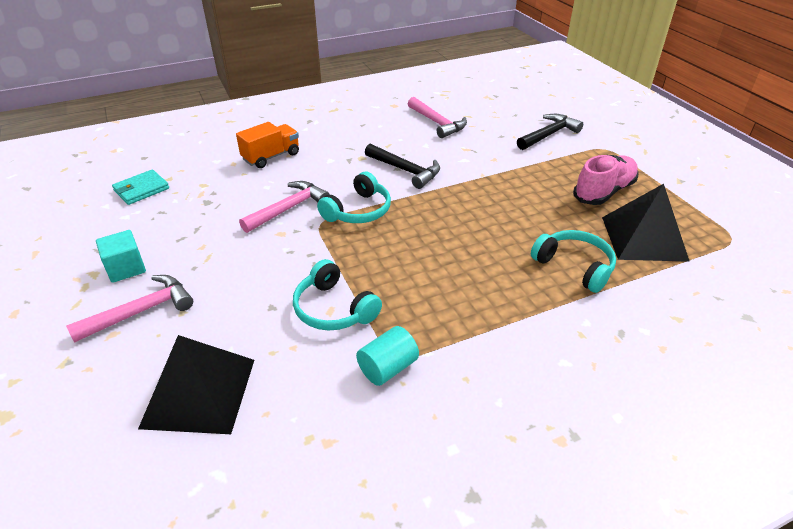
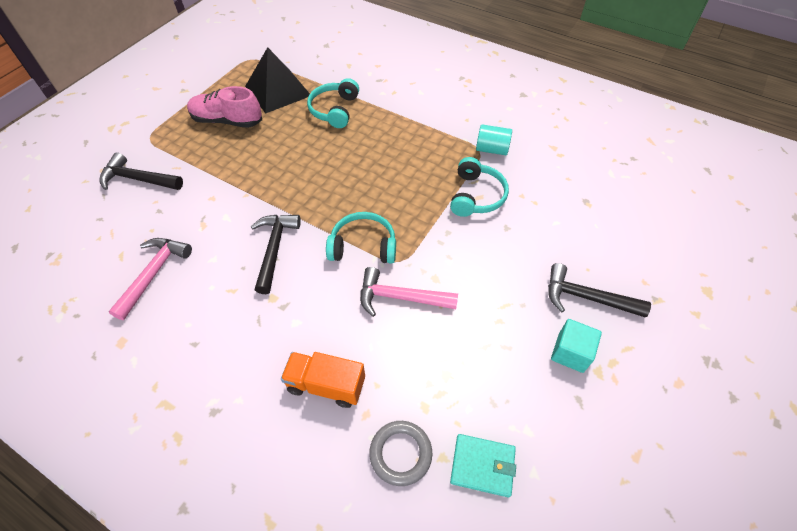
camera: 125 degrees left, 15 degrees up
pink hammer [66,275,193,343] -> black hammer [548,263,651,318]
black pyramid [138,335,254,434] -> none
none -> grey ring [369,421,432,486]

